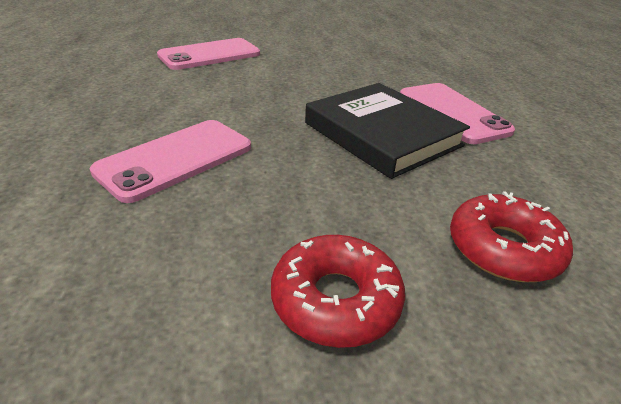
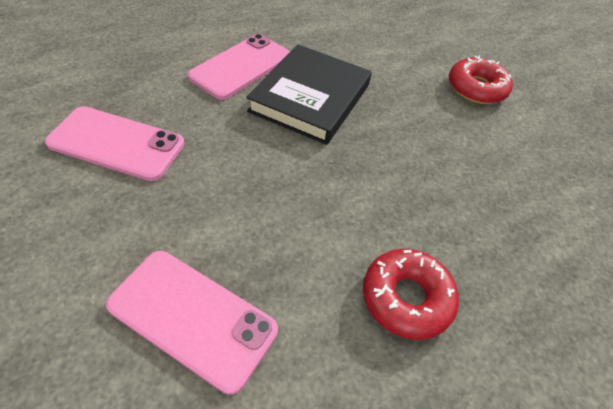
camera: 120 degrees left, 15 degrees up
pink phone [90,120,251,203] -> pink phone moved to [45,106,185,181]
red donut [450,191,573,282] -> red donut moved to [363,249,459,340]

